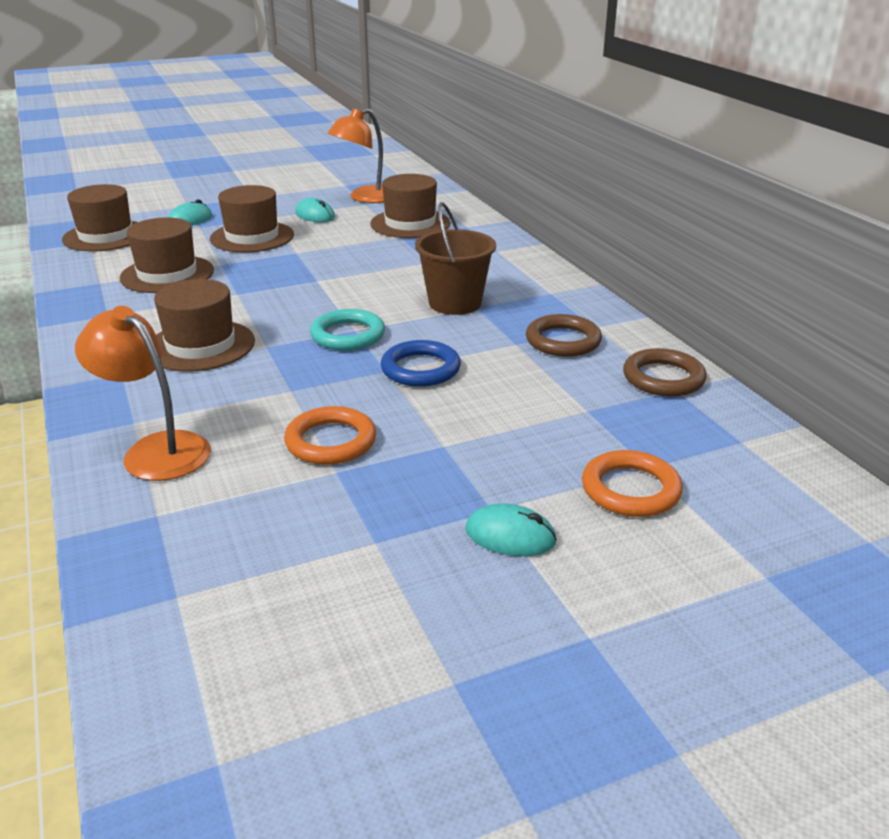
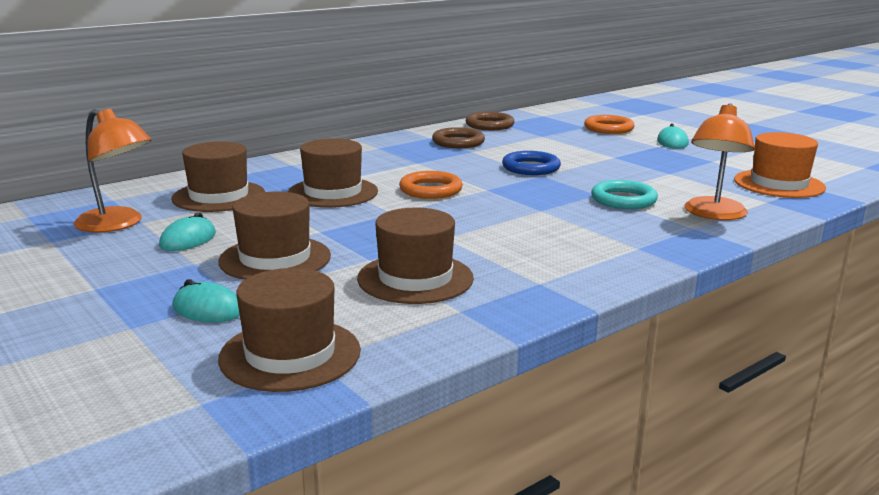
camera: 105 degrees left, 10 degrees down
brown hat [154,279,255,372] -> brown hat moved to [288,138,378,208]
orange ring [284,406,376,465] -> orange ring moved to [399,171,463,199]
turquoise ring [310,309,385,351] -> turquoise ring moved to [591,180,658,209]
brown bucket [415,202,496,315] -> none
none -> orange hat [734,132,826,198]

